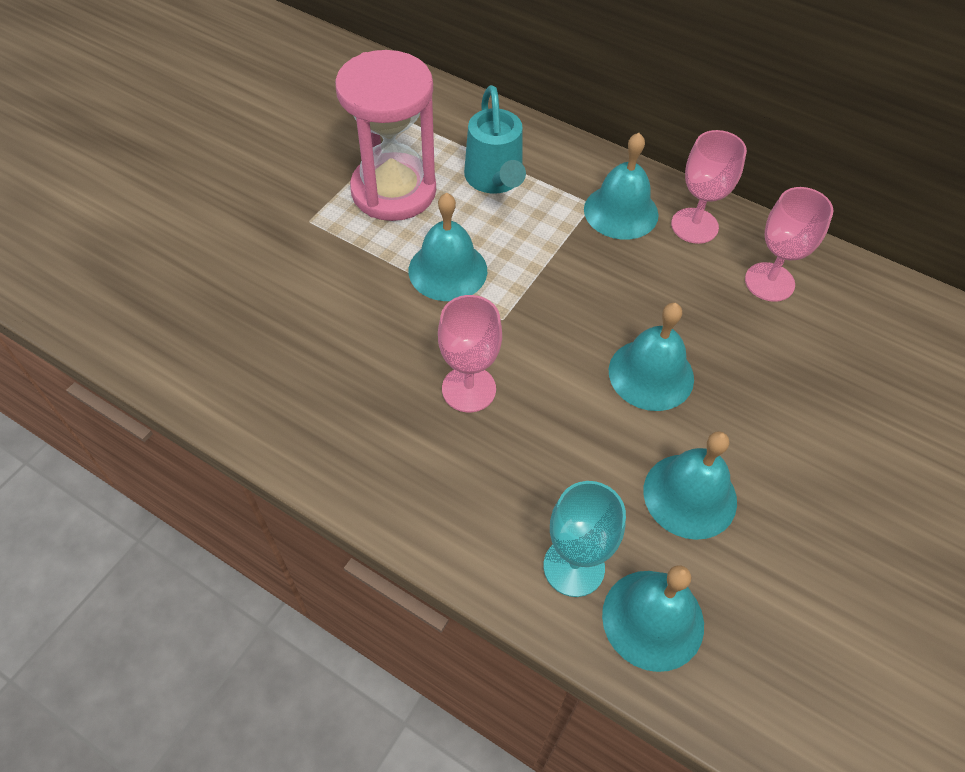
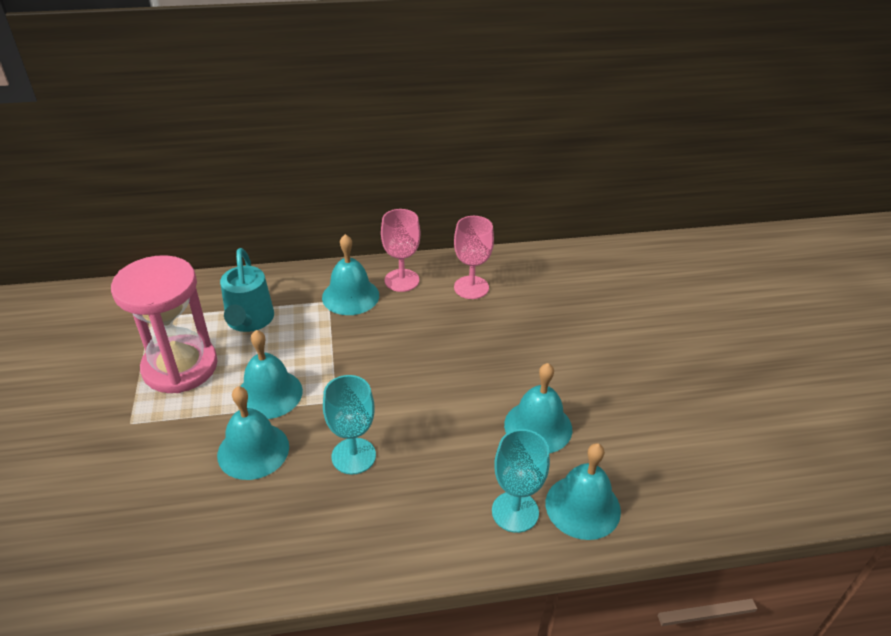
camera: 40 degrees left, 15 degrees down
pink goblet [438,295,502,413] -> turquoise goblet [323,375,376,474]
turquoise watering can [464,85,526,194] -> turquoise watering can turned 45 degrees clockwise [220,248,274,332]
turquoise bell [609,303,694,411] -> turquoise bell moved to [217,386,289,480]

